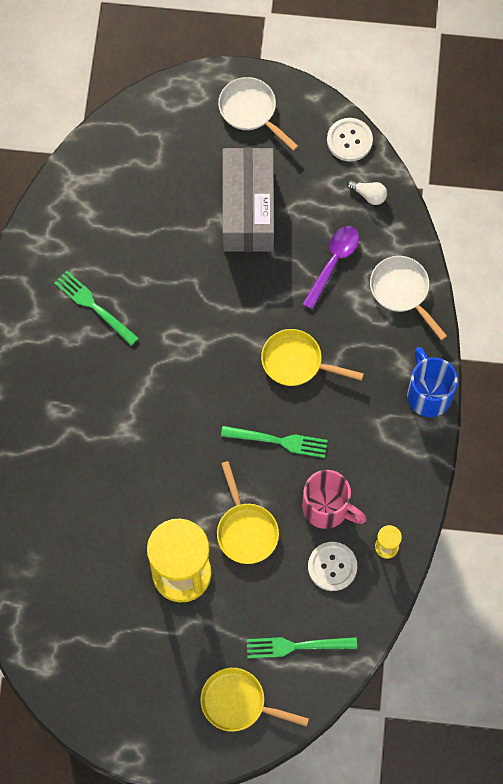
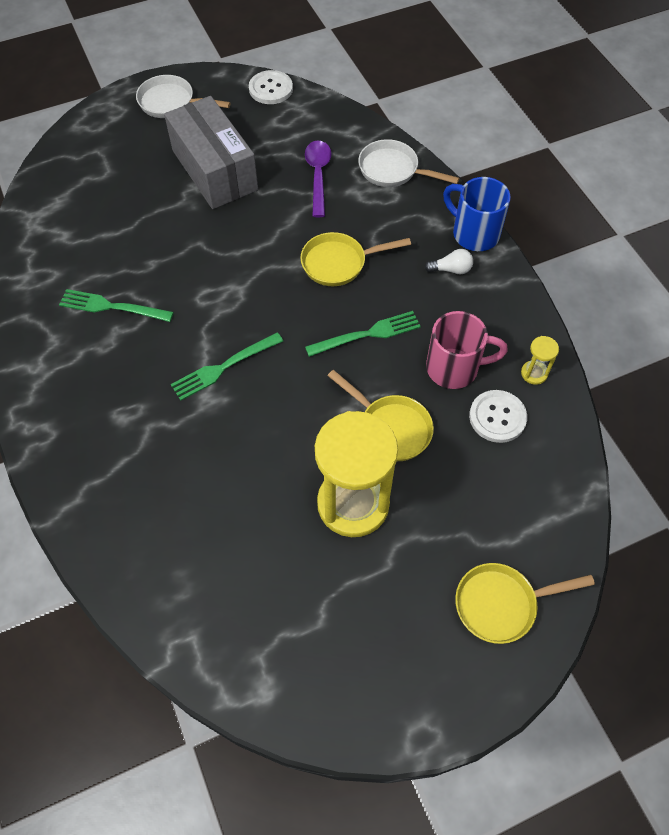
camera: 30 degrees left, 10 degrees down
green fork [247,637,357,658] -> green fork moved to [171,332,283,400]
white light bulb [347,180,387,205] -> white light bulb moved to [425,249,473,274]

